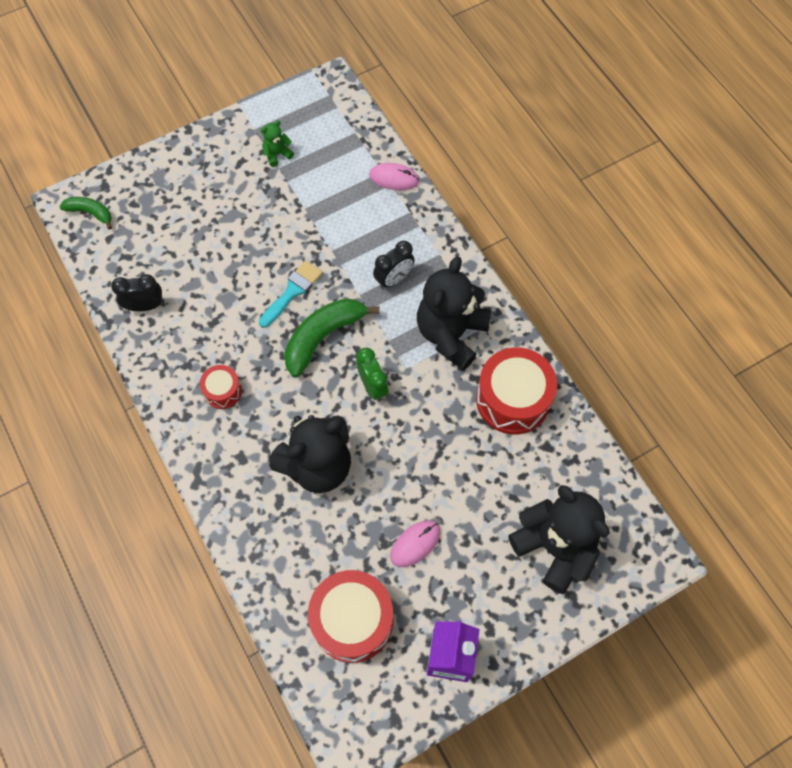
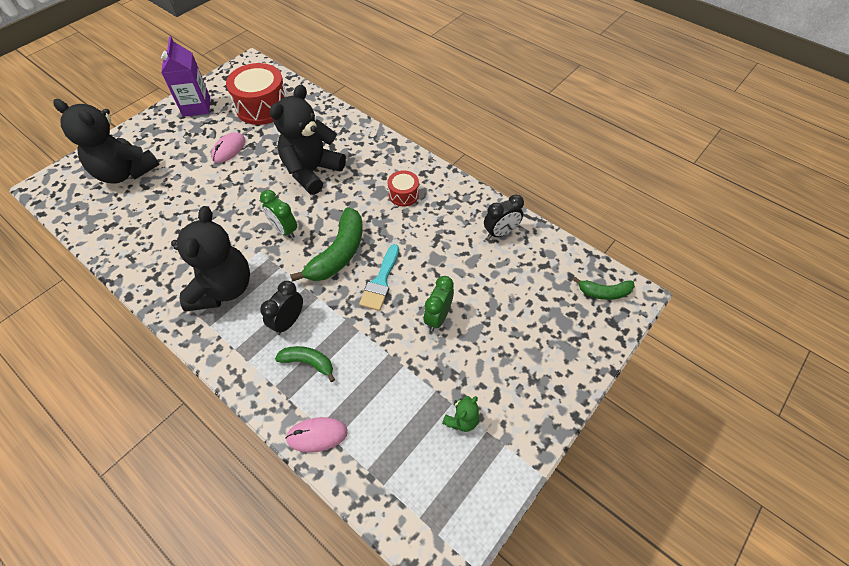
camera: 160 degrees right, 10 degrees down
red drum [476,347,557,434] -> none
none -> green banana [275,346,335,382]
none -> green clock [424,276,454,331]

